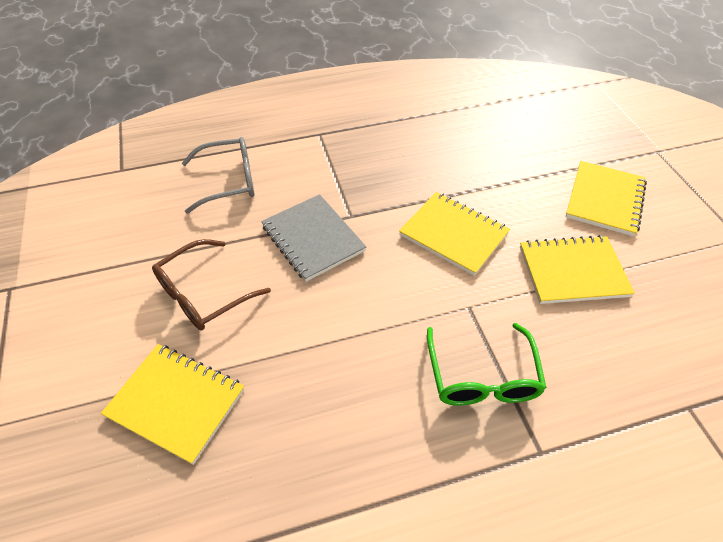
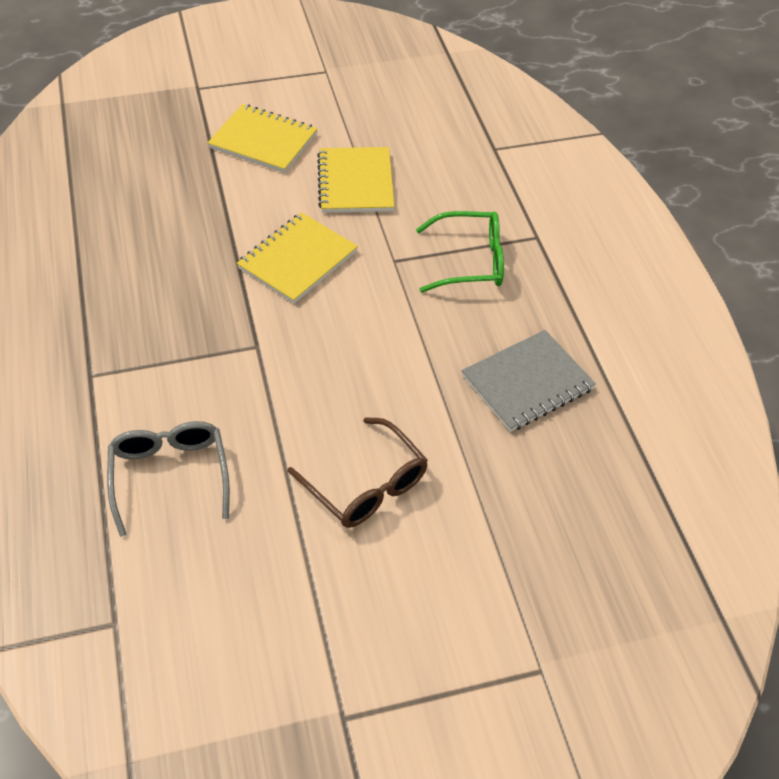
camera: 90 degrees left, 0 degrees up
yellow notebook [101,344,244,465] -> none
grey notebook [261,194,366,282] -> grey notebook moved to [462,330,596,432]

